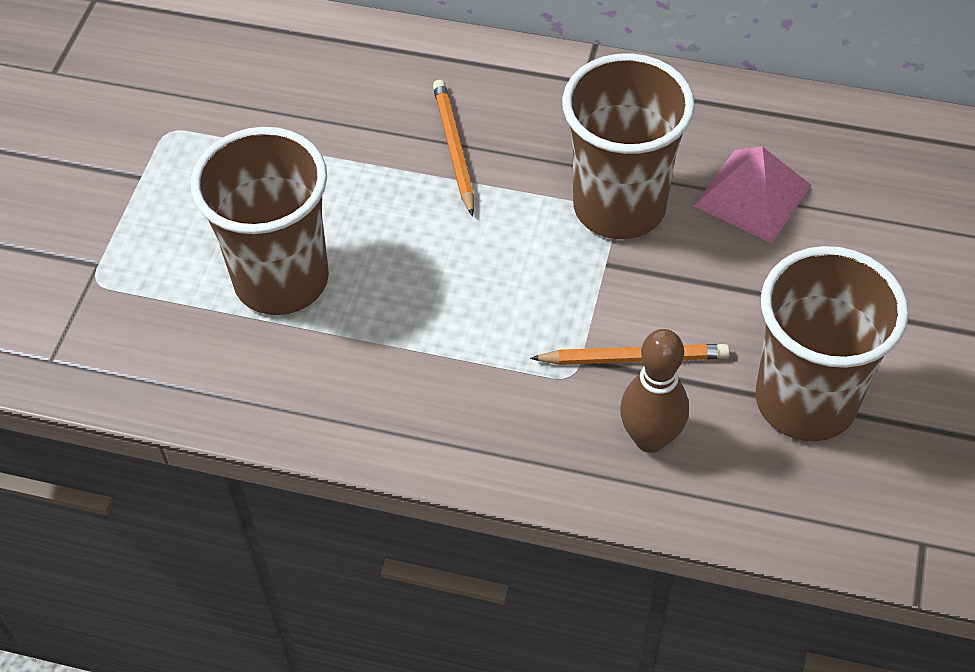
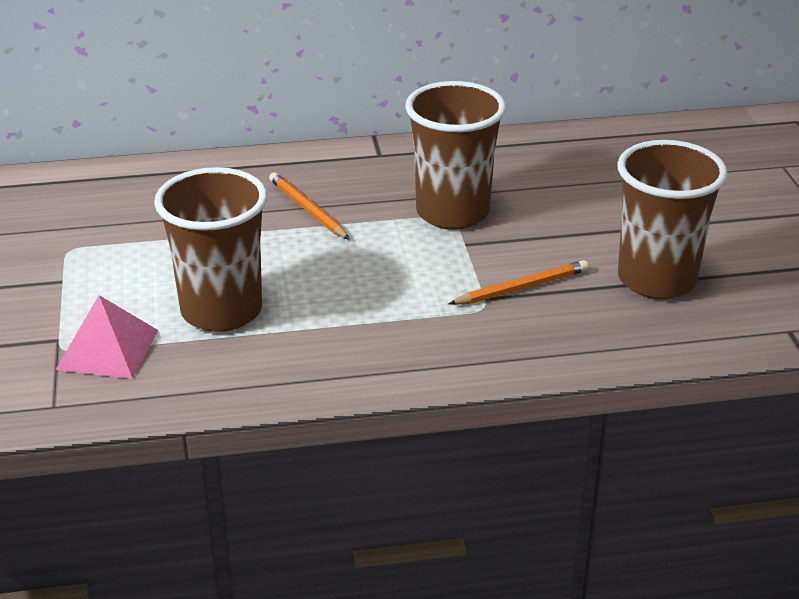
camera: 25 degrees left, 20 degrees down
brown bowling pin [620,329,689,453] -> none
pink pyramid [694,147,812,243] -> pink pyramid moved to [56,295,158,379]

